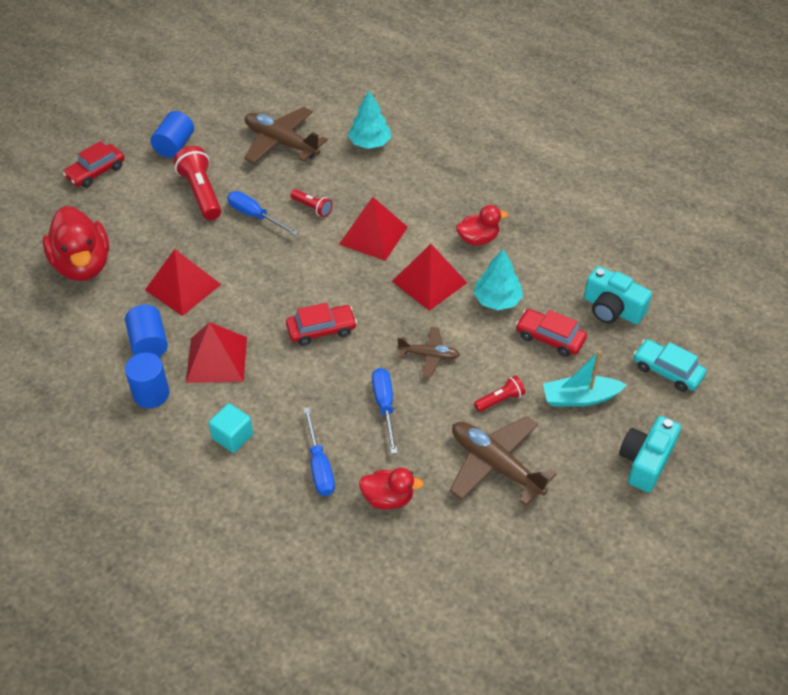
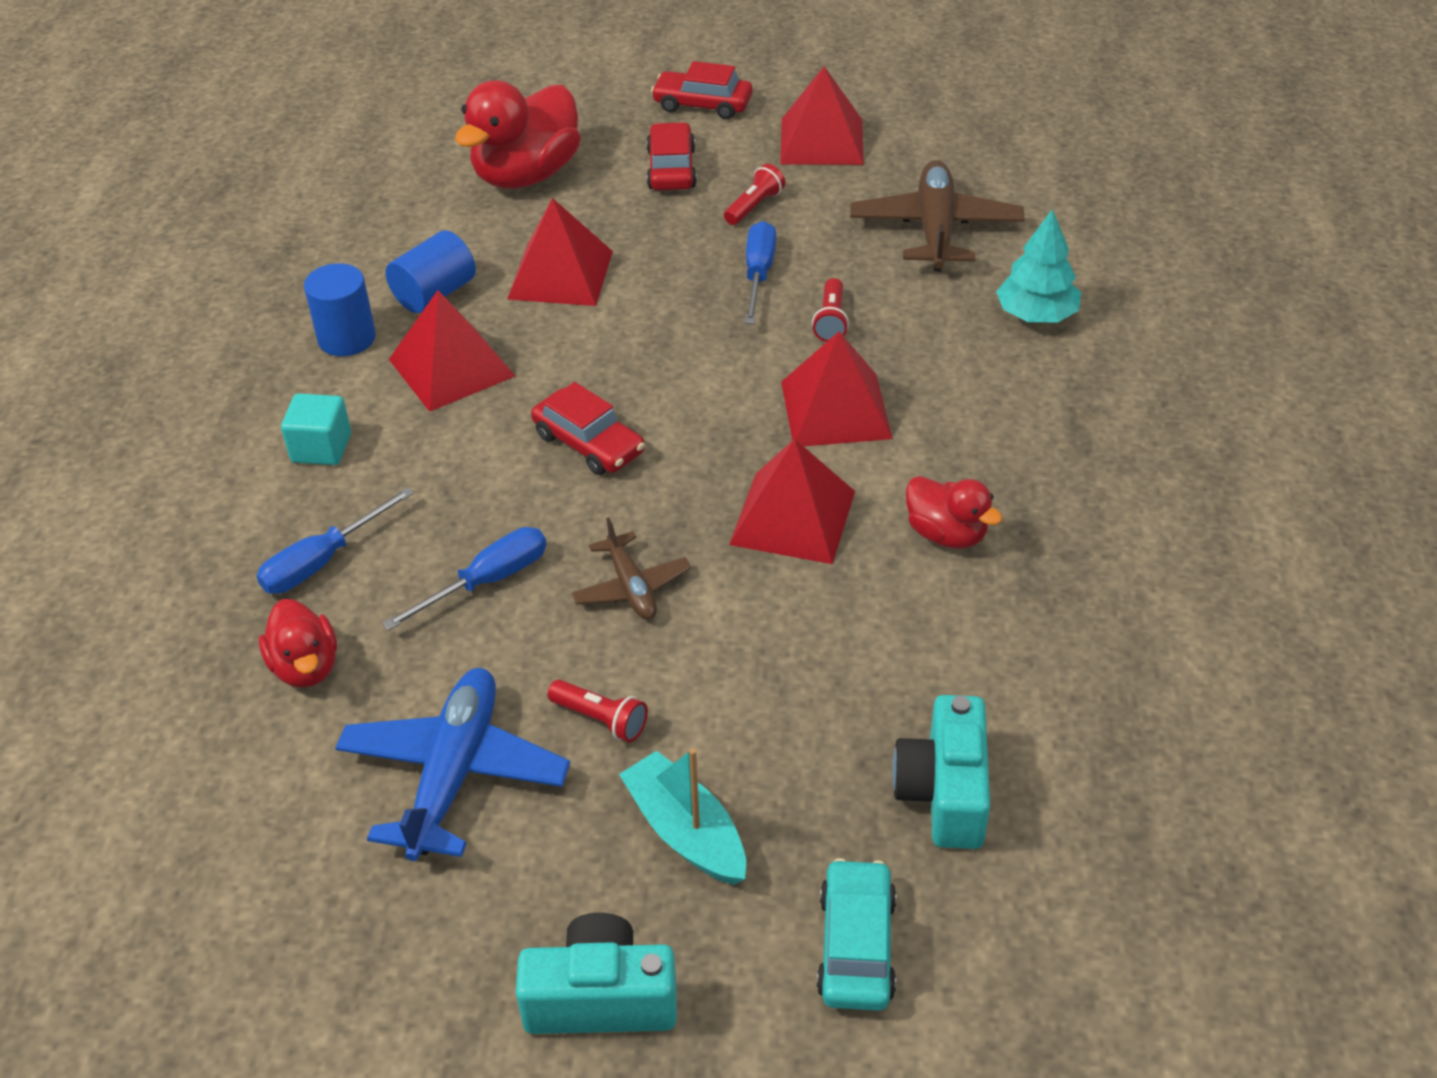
camera: 60 degrees right, 5 degrees down
blue cylinder [150,111,194,158] -> red pyramid [780,66,864,165]
red flashlight [174,146,221,220] -> red flashlight [724,164,785,225], size x0.55
brown plane [450,416,557,506] -> blue plane [335,668,570,861]
turquoise tree [474,249,523,310] -> none
red car [516,309,587,357] -> red car moved to [646,122,697,190]

